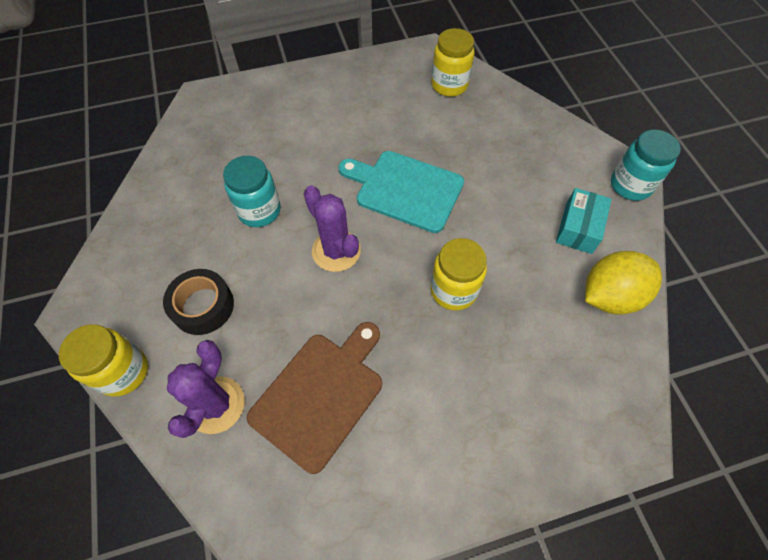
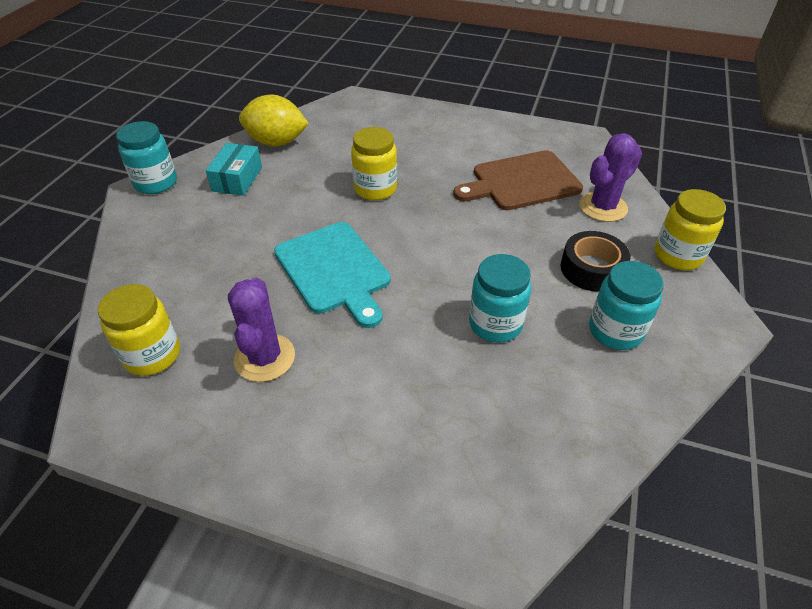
camera: 145 degrees left, 15 degrees down
purple cactus [304,185,361,272] -> purple cactus moved to [228,278,295,382]
turquoise box [556,188,612,254] -> turquoise box turned 45 degrees counterclockwise [206,143,262,196]
none -> turquoise jar [589,261,664,350]

